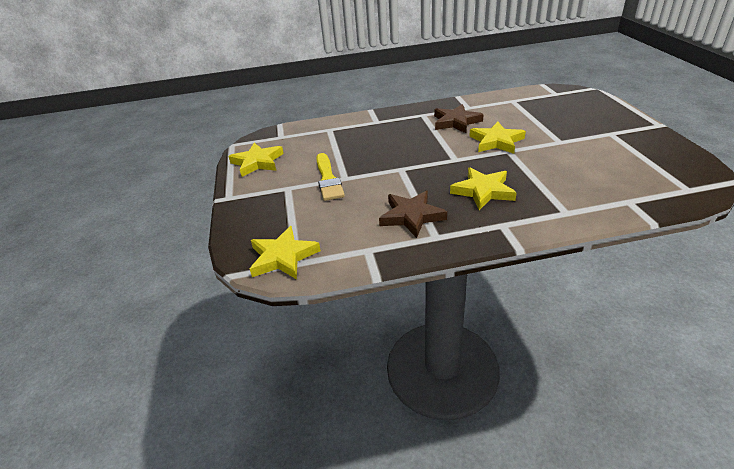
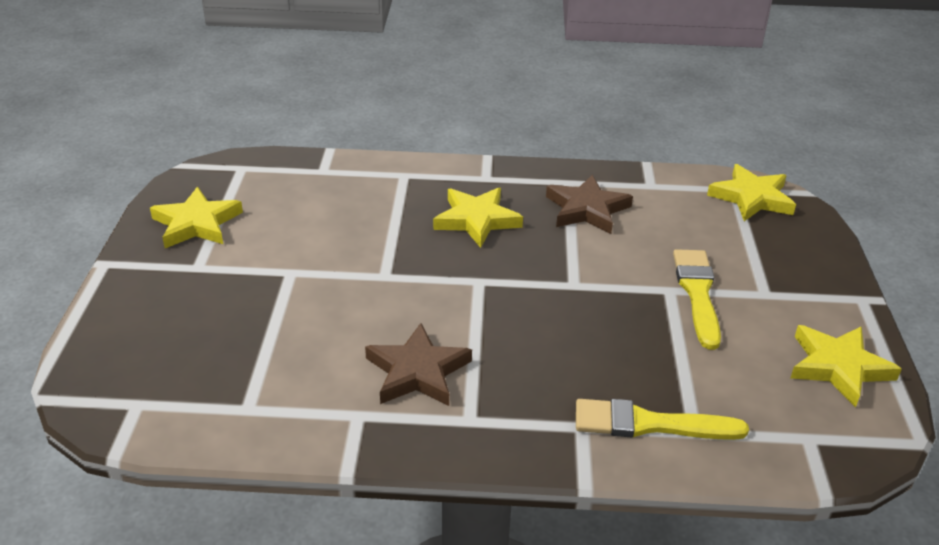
camera: 170 degrees left, 0 degrees up
yellow star [469,122,526,154] -> yellow star moved to [150,187,243,248]
none -> yellow brush [576,399,749,440]

